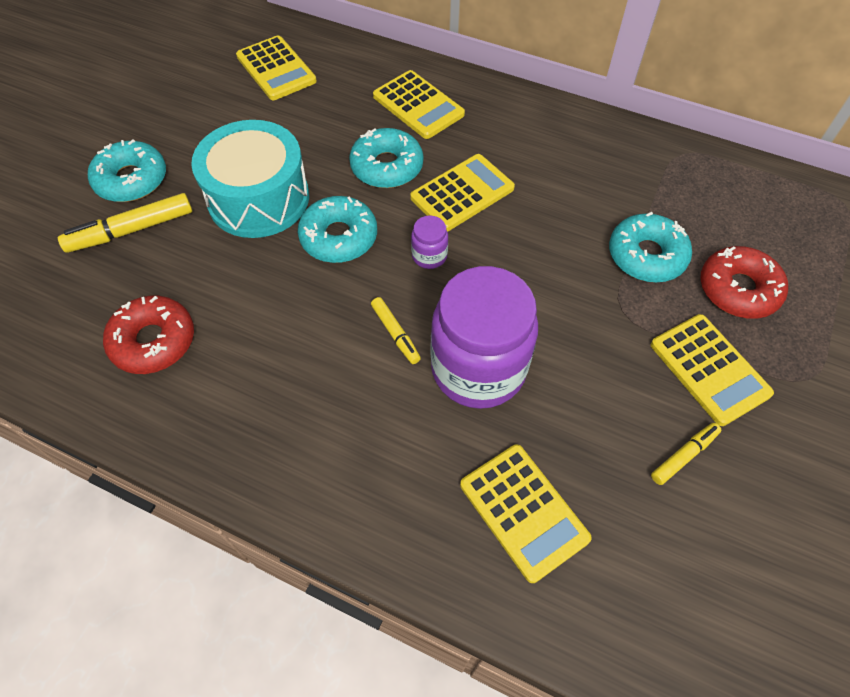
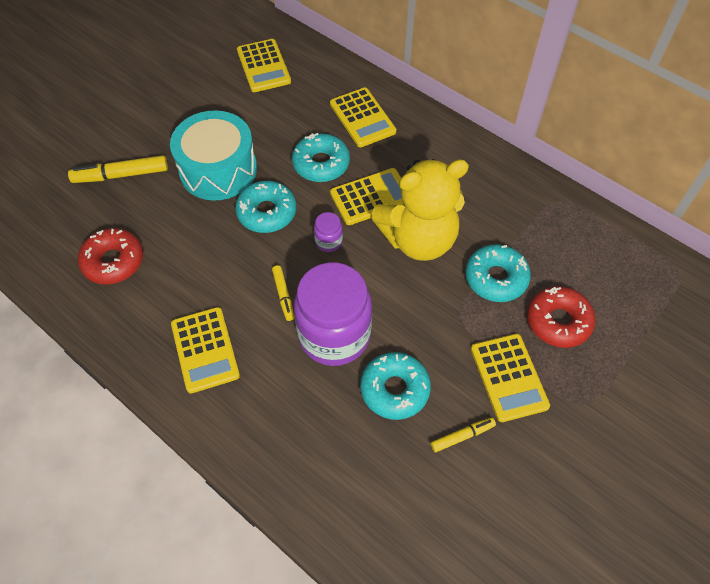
camera: 15 degrees right, 0 degrees up
turquoise donut [88,139,166,202] -> turquoise donut moved to [360,352,431,420]
yellow calculator [460,444,592,583] -> yellow calculator moved to [171,307,240,393]
none -> yellow teddy bear [371,159,469,261]

